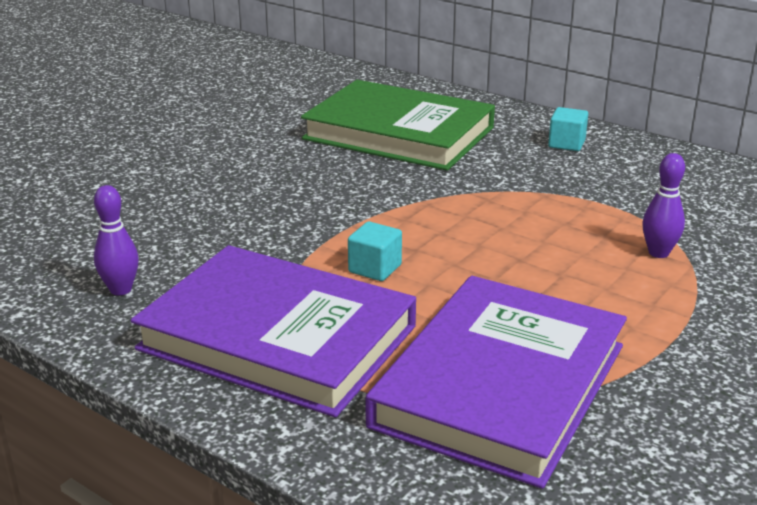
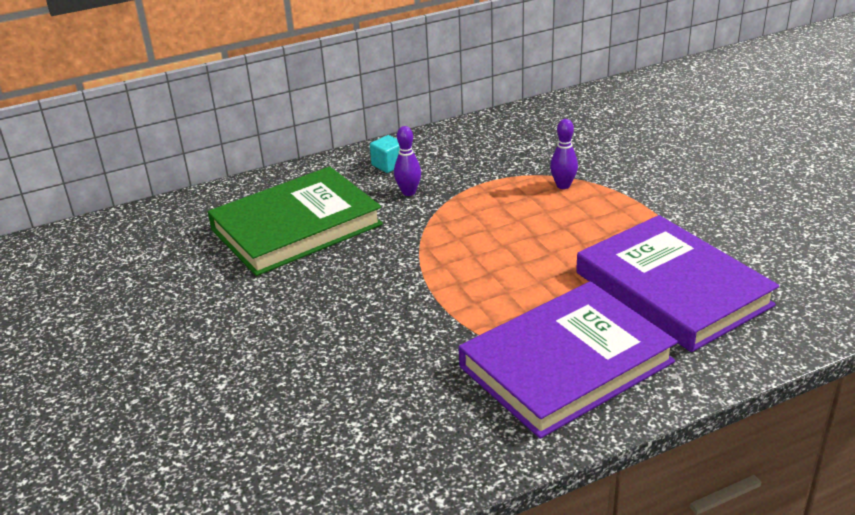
camera: 60 degrees left, 5 degrees up
purple bowling pin [94,185,139,295] -> purple bowling pin moved to [394,126,421,196]
turquoise cube [348,221,402,281] -> none

